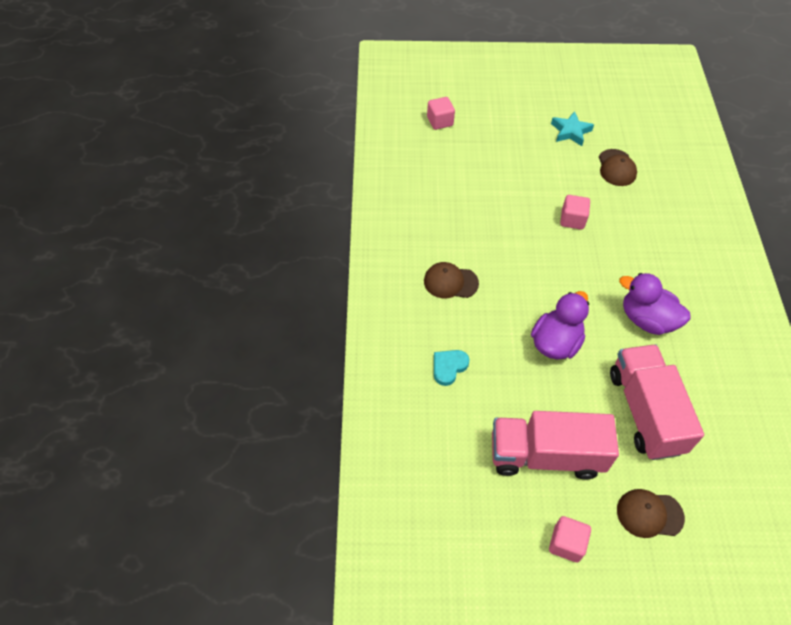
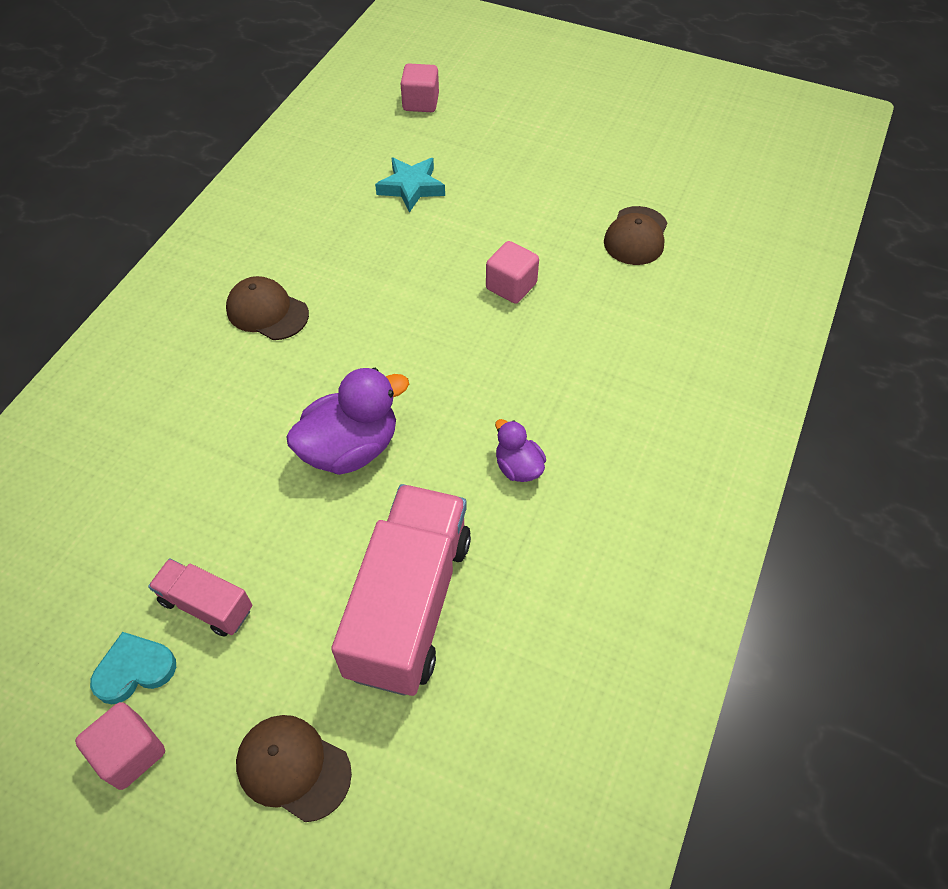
camera: 25 degrees right, 0 degrees up
turquoise heart [434,350,469,386] -> turquoise heart moved to [90,632,176,704]
pink truck [492,411,619,479] -> pink truck [148,558,252,637], size x0.49
turquoise star [551,111,594,146] -> turquoise star moved to [375,157,445,213]
purple duck [619,273,690,335] -> purple duck [495,419,546,482], size x0.54

